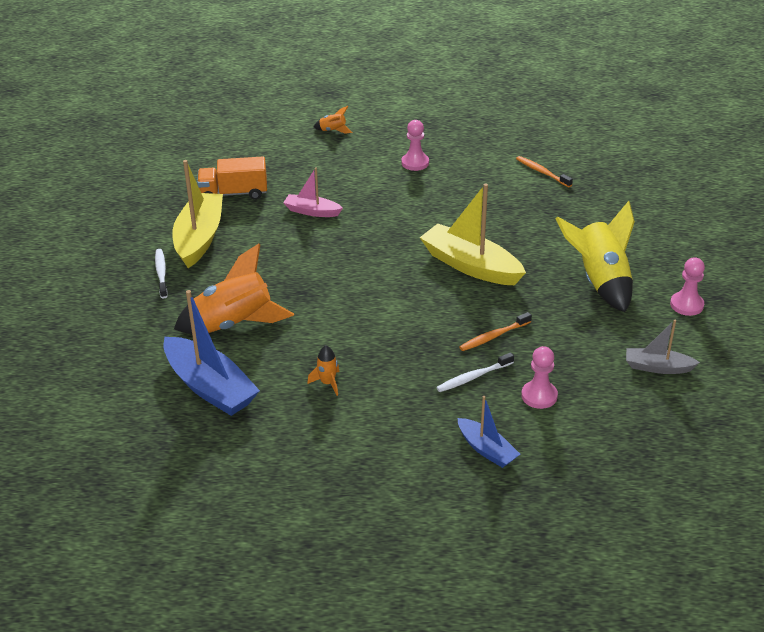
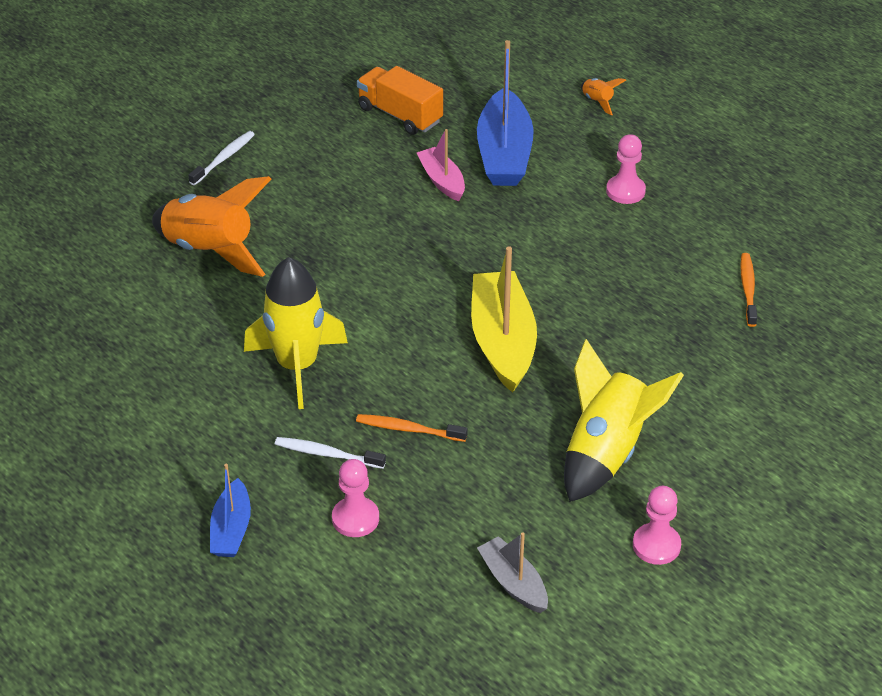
camera: 45 degrees right, 5 degrees up
blue boat [163,290,260,416] -> blue boat moved to [477,40,534,186]
yellow boat [172,160,223,268] -> none
orange rocket [307,345,340,396] -> none
none -> yellow rocket [244,257,348,409]

